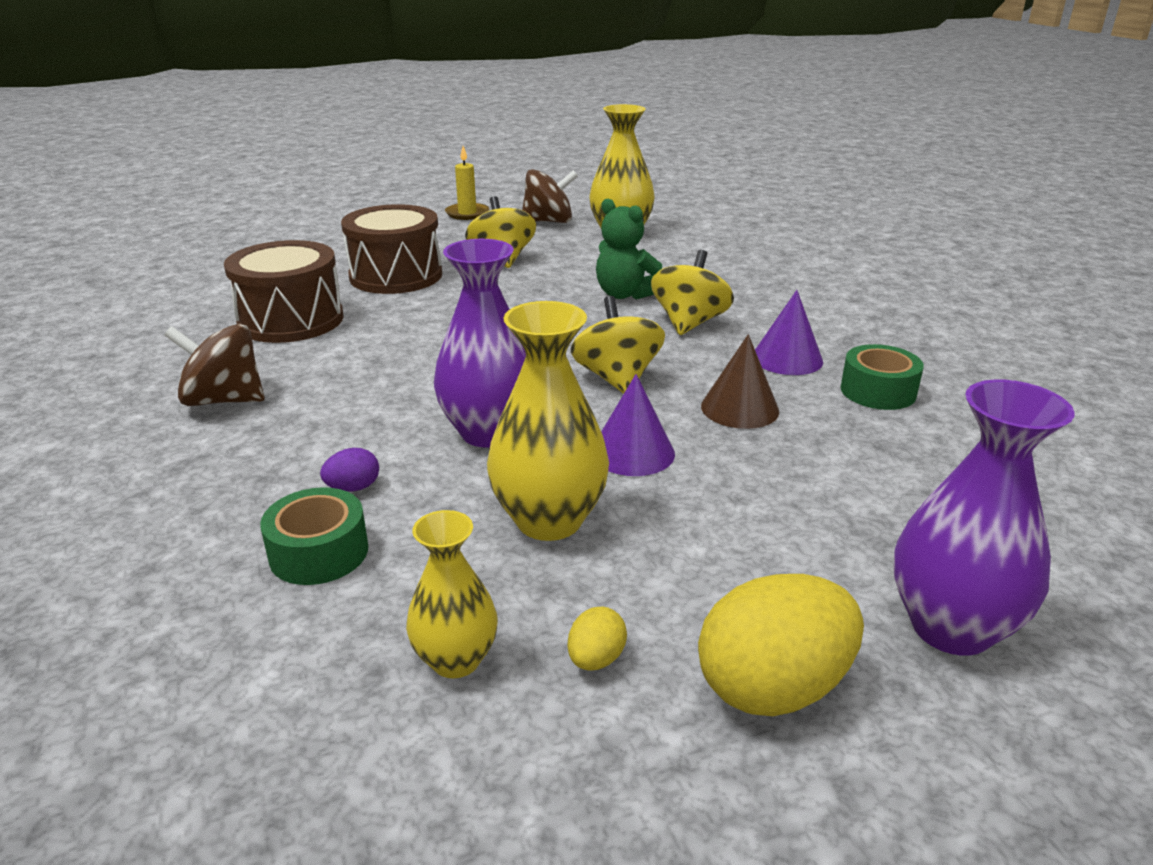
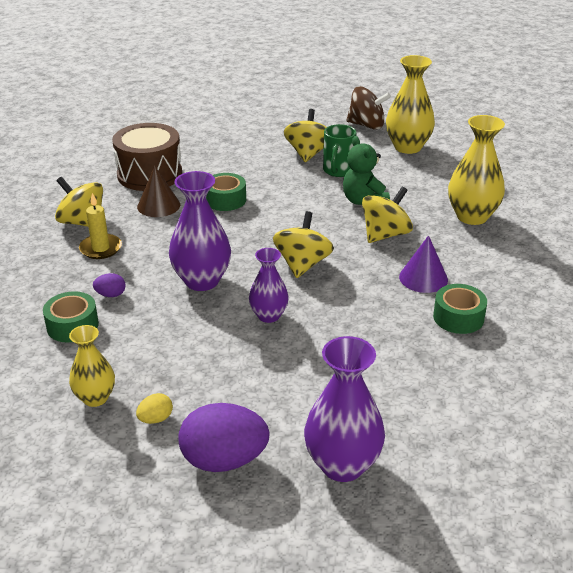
camera: 25 degrees right, 5 degrees up
brown spinning top [164,324,264,406] -> yellow spinning top [55,177,103,227]
brown drum [341,204,442,294] -> none
yellow candle [445,146,489,220] -> yellow candle moved to [79,193,122,259]
yellow vase [487,301,609,541] -> yellow vase moved to [448,115,505,225]
purple cone [601,374,675,476] -> purple vase [249,248,289,323]
yellow egg [698,574,864,716] -> purple egg [179,403,270,472]
brown cone [701,334,779,429] -> brown cone moved to [137,166,180,217]
none -> green tape [206,173,246,211]
none -> green mug [323,124,357,177]

